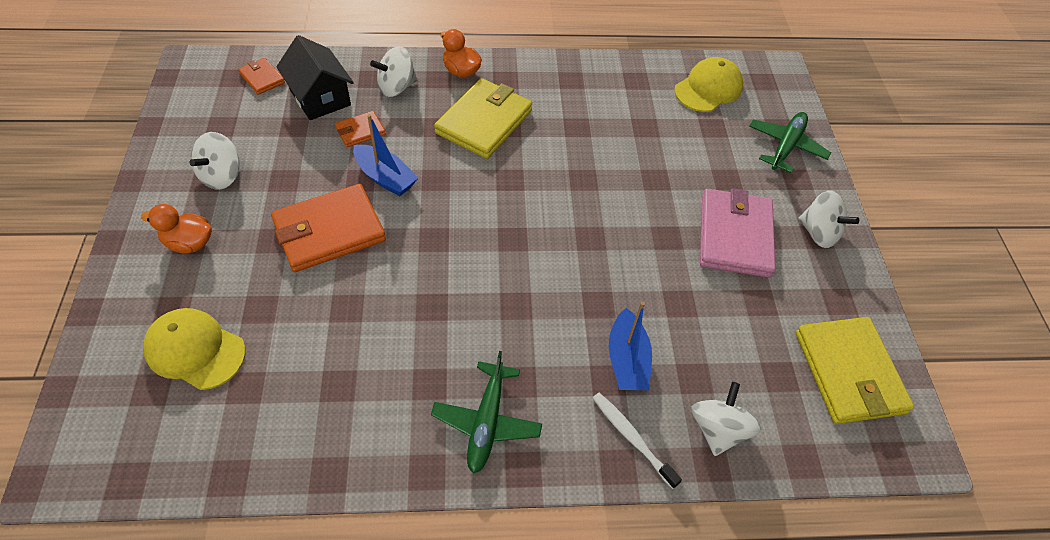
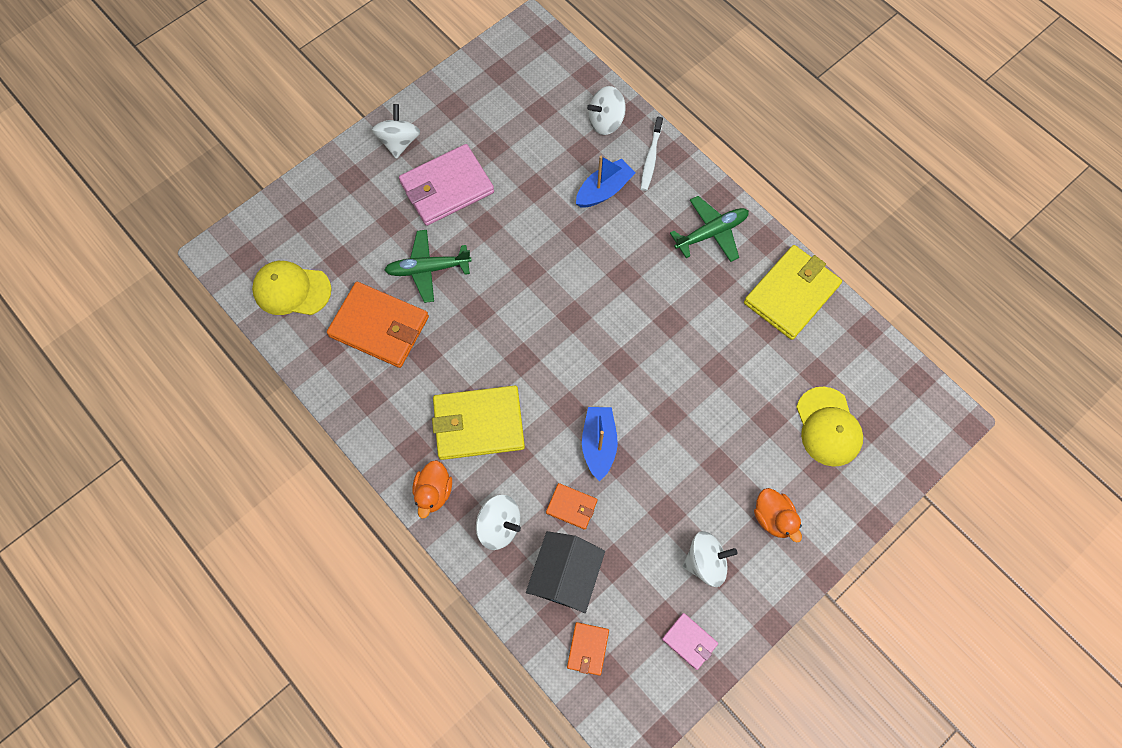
camera: 125 degrees left, 15 degrees up
orange wallet [271,184,386,272] -> orange wallet moved to [327,282,429,368]
green plane [749,112,831,173] -> green plane moved to [384,230,472,303]
yellow wallet [796,317,914,424] -> yellow wallet moved to [744,245,842,340]
none -> pink wallet [662,613,718,670]

